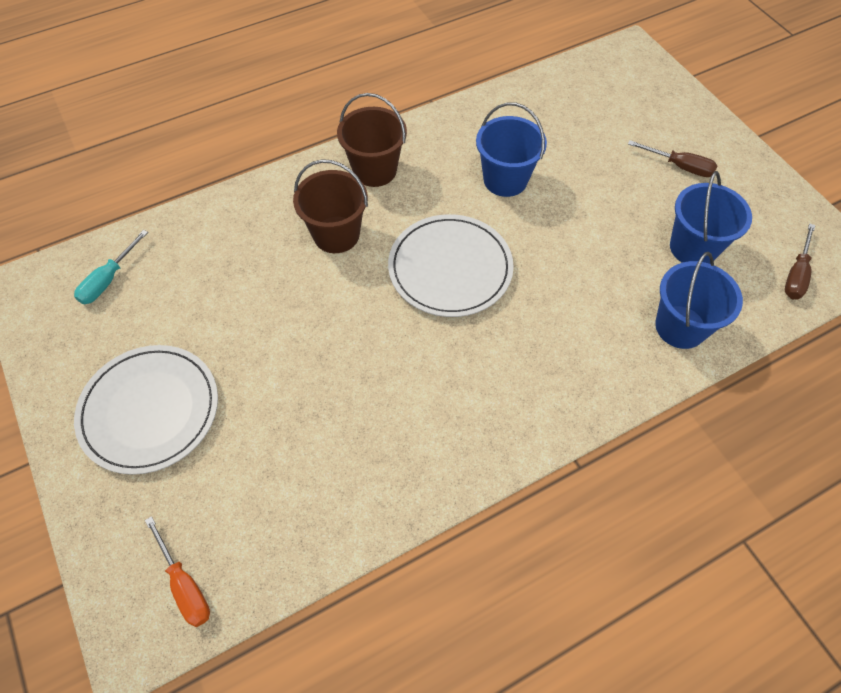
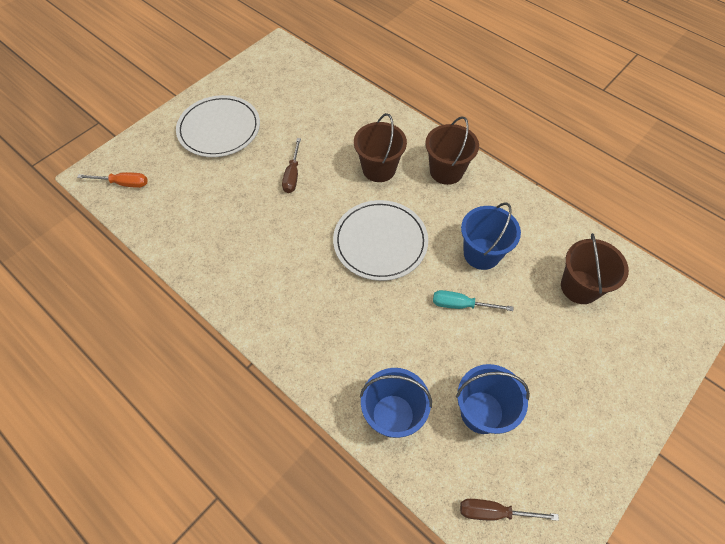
camera: 70 degrees right, 0 degrees up
turquoise screwdriver [74,230,148,304] -> turquoise screwdriver moved to [433,290,513,311]
orange screwdriver [145,516,210,627] -> orange screwdriver turned 120 degrees counterclockwise [77,172,147,188]
brown screwdriver [628,140,717,177] -> brown screwdriver moved to [282,138,301,193]
none -> brown bucket [561,233,629,304]

